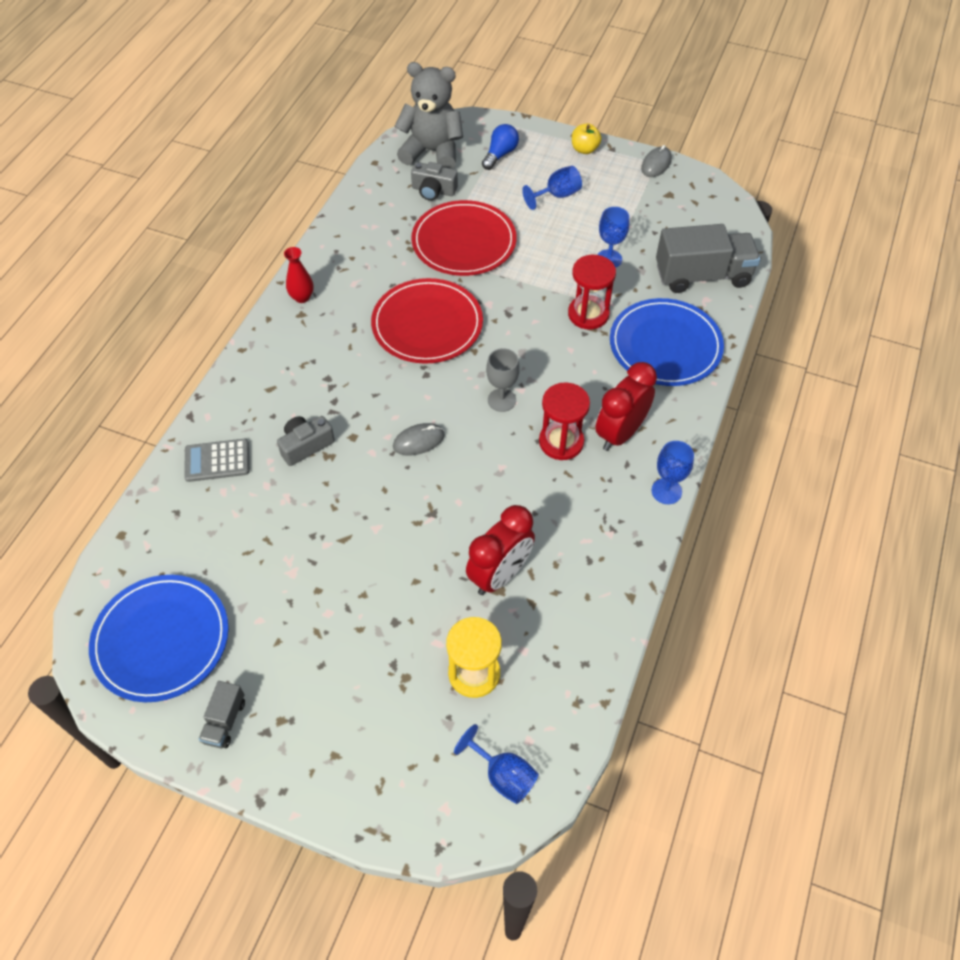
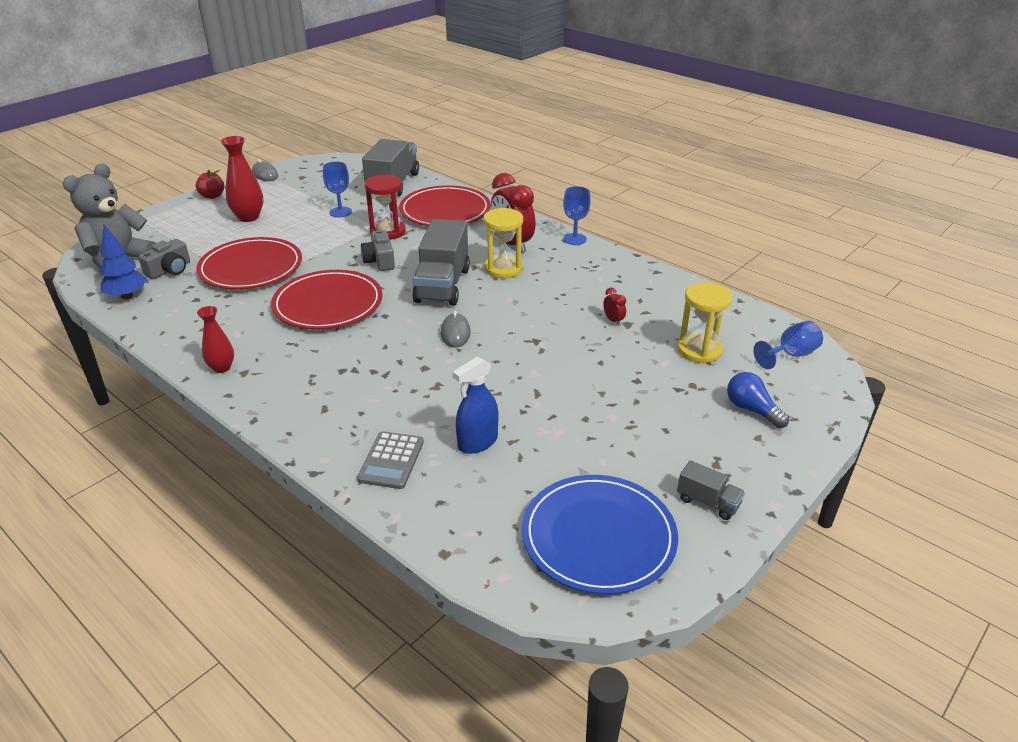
camera: 70 degrees left, 20 degrees down
grey camera [277,416,335,466] -> grey camera moved to [361,229,395,271]
red clock [466,505,535,595] -> red clock [603,287,626,326], size x0.43
blue light bulb [482,124,519,170] -> blue light bulb moved to [727,372,789,428]
grey goblet [486,348,520,412] -> grey truck [412,219,470,306]
blue goblet [522,166,582,210] -> red vase [221,136,263,222]
red hourglass [539,382,590,460] -> yellow hourglass [484,208,523,278]
yellow apple [572,123,602,154] -> red apple [196,170,224,199]
blue plate [610,298,724,386] -> red plate [399,185,491,226]
none -> blue tree [100,225,147,299]
none -> blue spray bottle [453,356,498,454]

